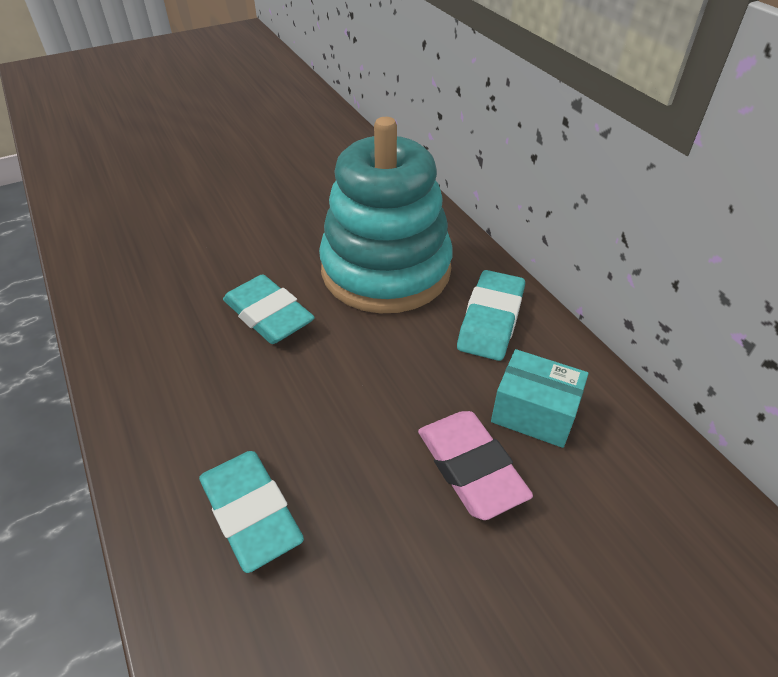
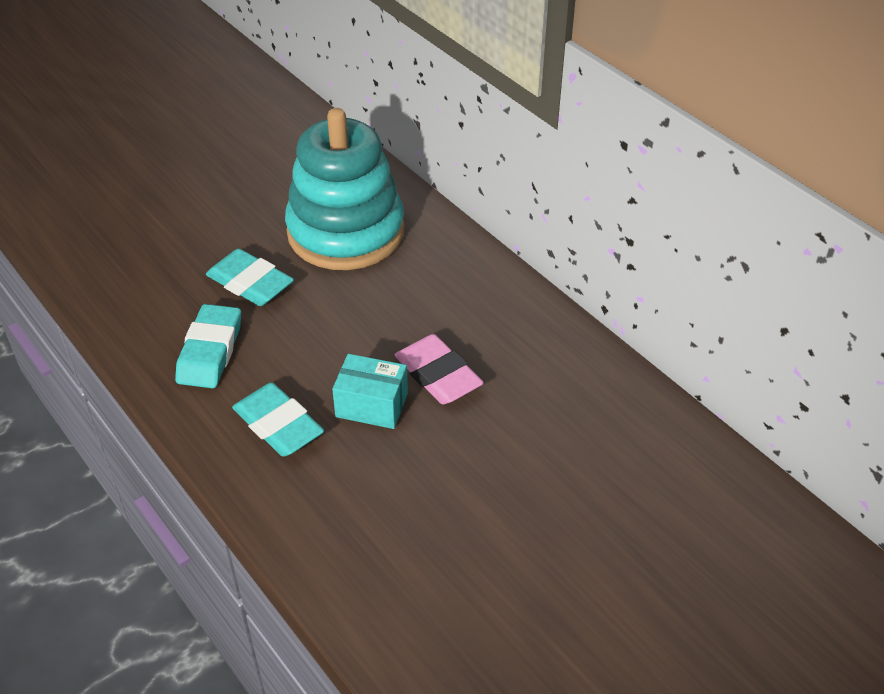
camera: 10 degrees left, 0 degrees up
turquoise eraser [457,270,525,361] -> turquoise eraser moved to [175,304,241,388]
turquoise box [491,349,589,448] -> turquoise box moved to [332,354,408,429]

